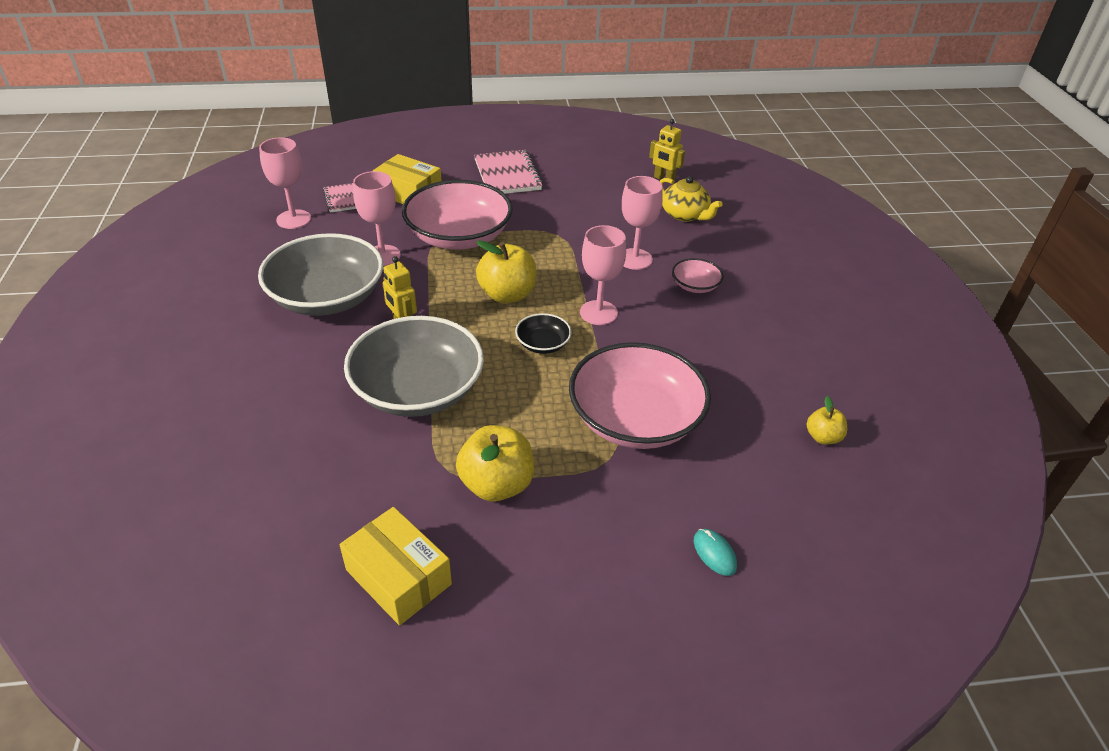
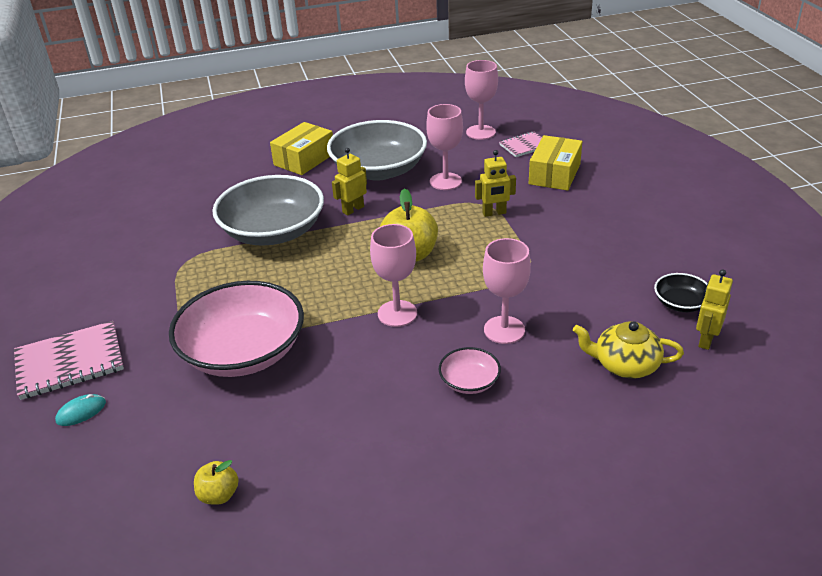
camera: 85 degrees right, 5 degrees down
yellow box [339,507,452,626] -> yellow box moved to [270,122,333,175]
pink bowl [402,180,513,250] -> yellow robot [475,150,516,217]
yellow apple [456,425,534,502] -> none
pink notebook [474,150,543,194] -> pink notebook moved to [14,321,124,400]
black bowl [515,313,572,354] -> black bowl moved to [654,273,707,312]
yellow teapot [660,176,723,222] -> yellow teapot turned 60 degrees clockwise [573,321,684,378]

